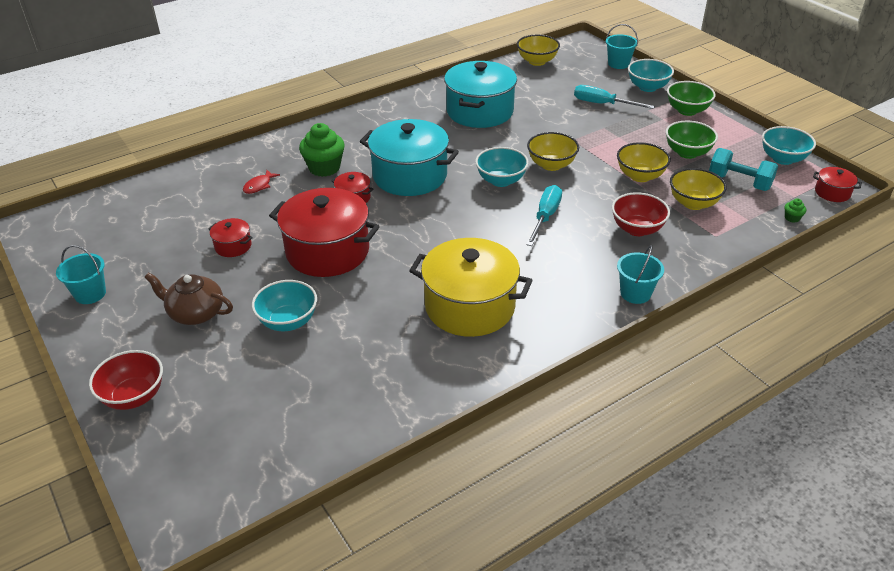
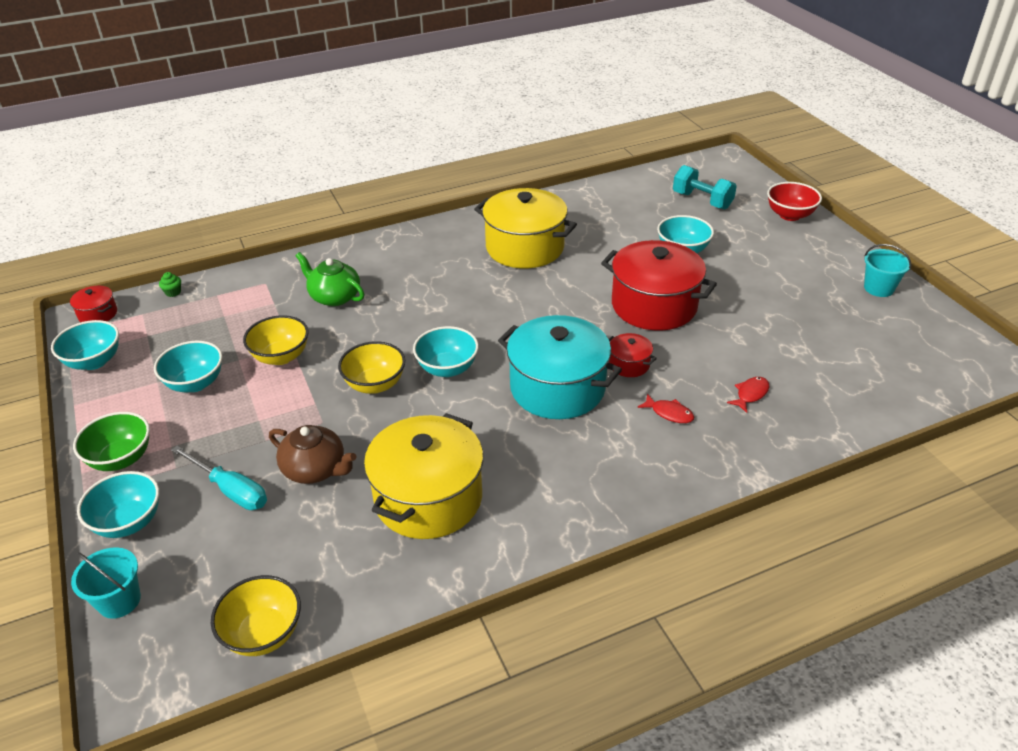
camera: 170 degrees left, 0 degrees up
brown teapot [144,273,233,325] -> brown teapot moved to [269,425,356,484]
red pot [208,218,253,257] -> none
green cupcake [299,123,345,177] -> red fish [637,394,694,423]
turquoise pot [444,61,517,128] -> yellow pot [364,413,484,539]
turquoise screwdriver [526,185,562,246] -> none
red bowl [612,192,670,236] -> green teapot [295,252,364,306]
turquoise bucket [617,245,664,304] -> none
green bowl [666,120,718,159] -> turquoise bowl [154,341,222,392]
yellow bowl [670,168,727,210] -> none
turquoise dumbbell [709,148,778,191] -> turquoise dumbbell moved to [673,165,737,209]

